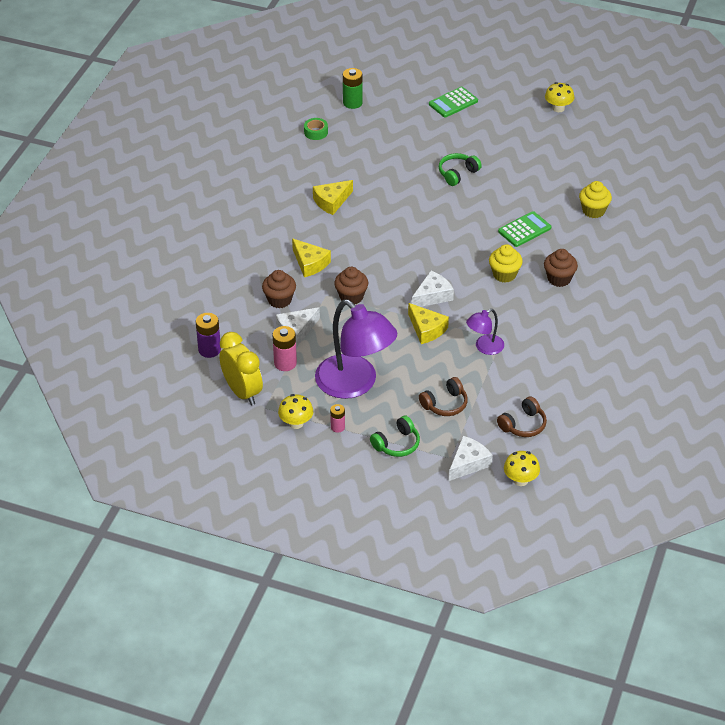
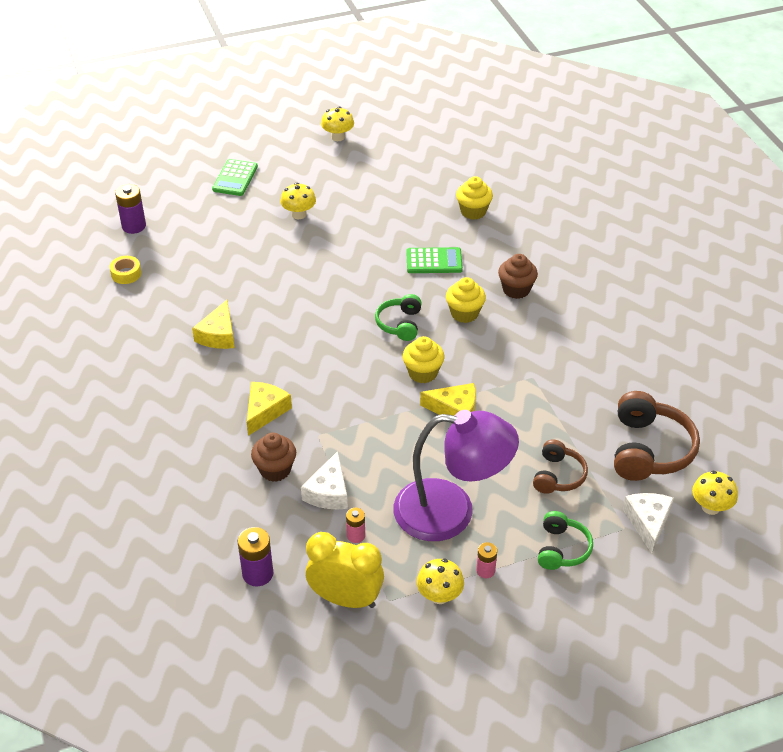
camera: 40 degrees left, 0 degrees up
pink battery [272,326,297,371] -> pink battery [346,508,365,543], size x0.61
yellow cheese [292,238,331,277] -> yellow cheese turned 75 degrees counterclockwise [247,382,292,436]
green tape [304,118,328,140] -> yellow tape [110,256,141,284]
brown cupcake [334,267,368,304] -> none
green battery [343,68,363,109] -> purple battery [115,184,146,234]
white cheese [411,271,454,307] -> yellow cupcake [403,336,444,383]
green headphones [439,153,482,186] -> green headphones moved to [375,294,422,341]
purple lamp [466,309,504,355] -> none
brown headphones [497,396,547,437] -> brown headphones [614,391,700,481], size x1.68
green calculator [498,211,551,247] -> green calculator turned 75 degrees clockwise [406,247,463,273]
none -> yellow mushroom [280,183,316,219]

